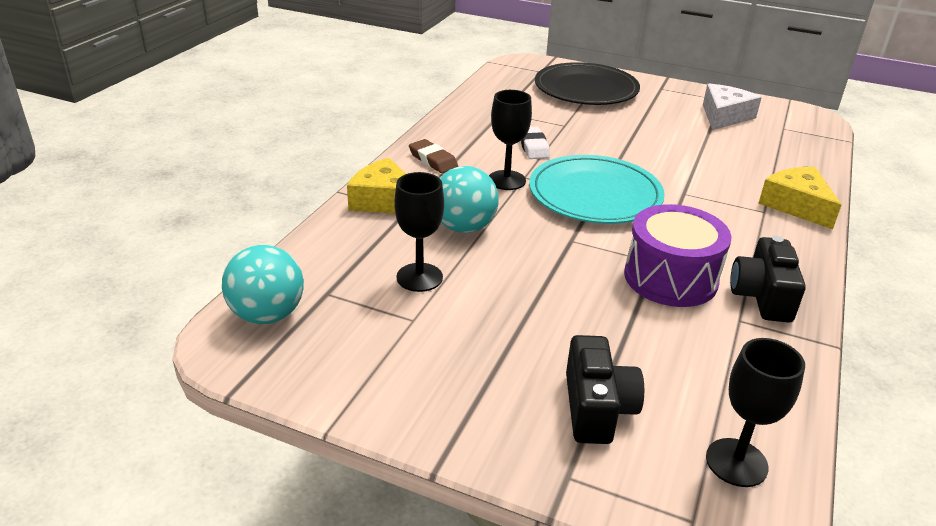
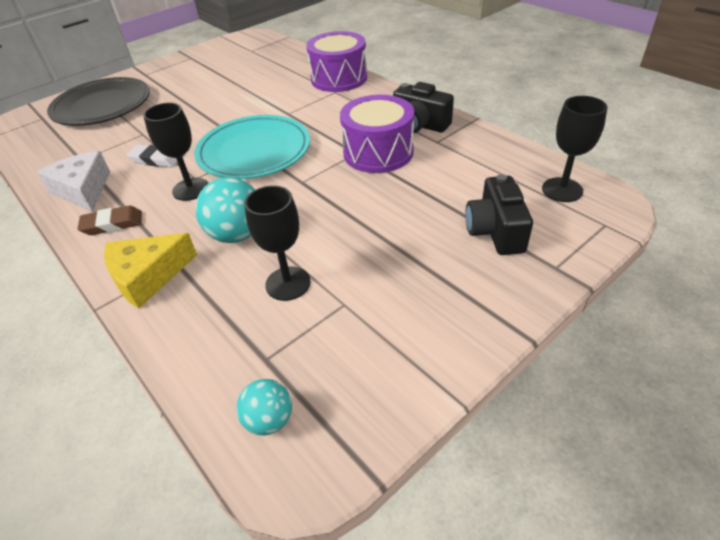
camera: 60 degrees left, 10 degrees up
turquoise ball [222,245,304,324] -> turquoise ball [236,379,292,436], size x0.60
black camera [566,335,644,444] -> black camera turned 120 degrees counterclockwise [466,174,533,255]
white cheese [703,84,762,130] -> white cheese moved to [37,151,110,212]
yellow cheese [758,167,841,229] -> purple drum [306,31,367,92]

